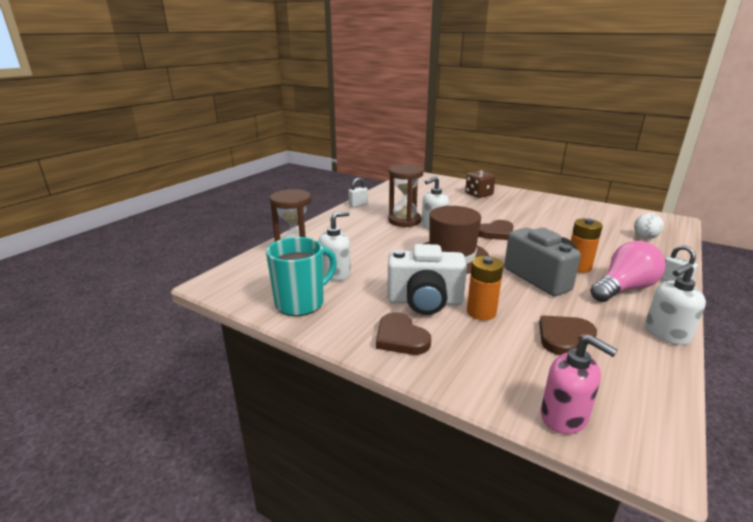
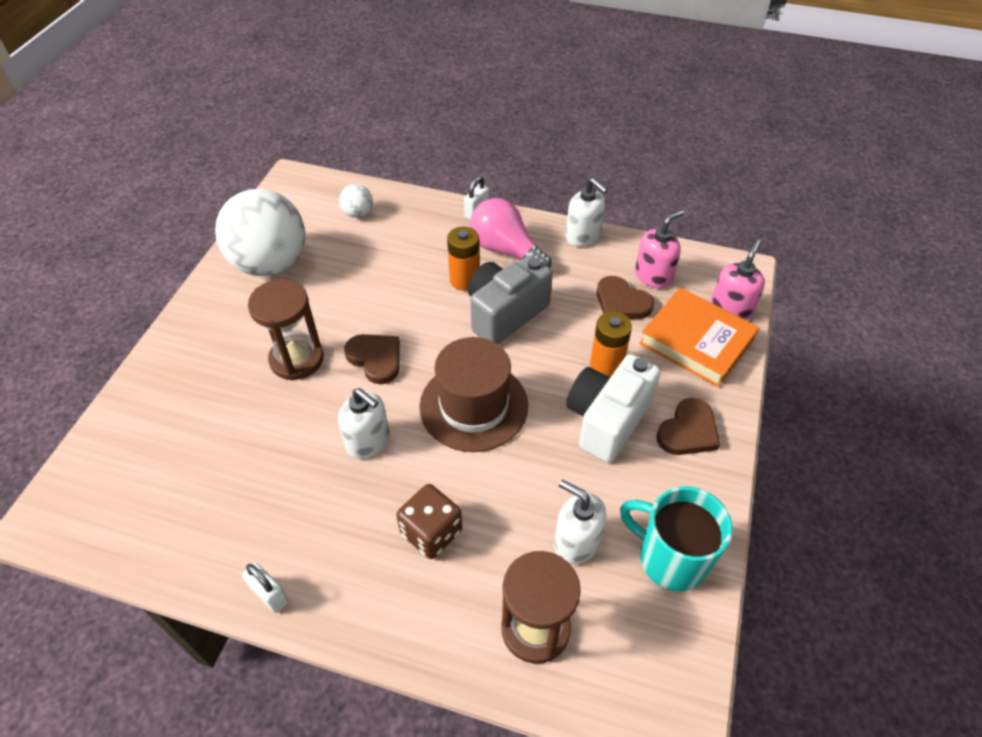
camera: 105 degrees left, 25 degrees up
white camera [387,244,467,315] -> white camera turned 135 degrees counterclockwise [566,354,661,463]
brown hourglass [388,164,424,227] -> brown hourglass moved to [248,279,324,381]
brown dice [465,171,495,198] -> brown dice moved to [396,484,462,559]
none -> white ball [215,189,305,276]
none -> pink soap dispenser [635,210,684,289]
none -> orange book [639,287,759,387]

